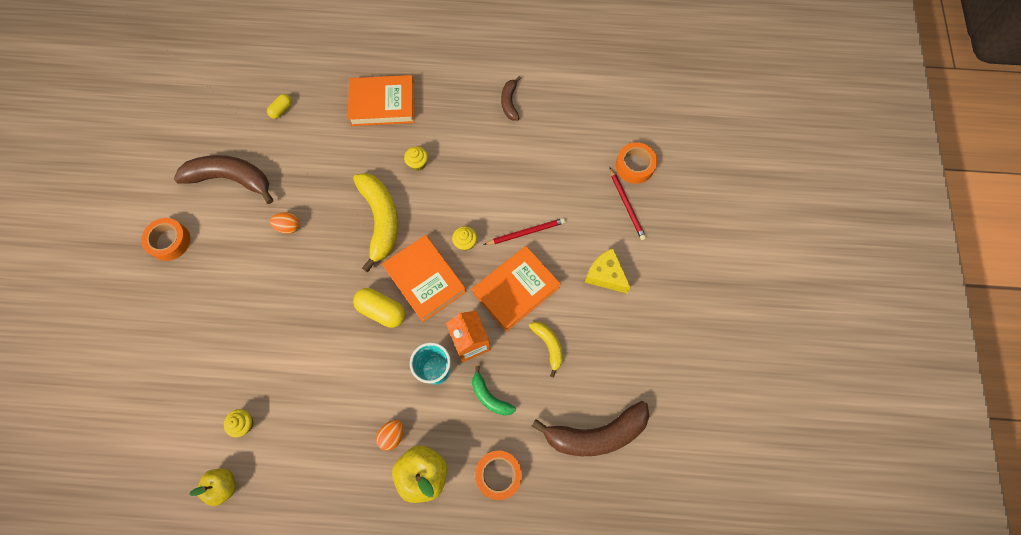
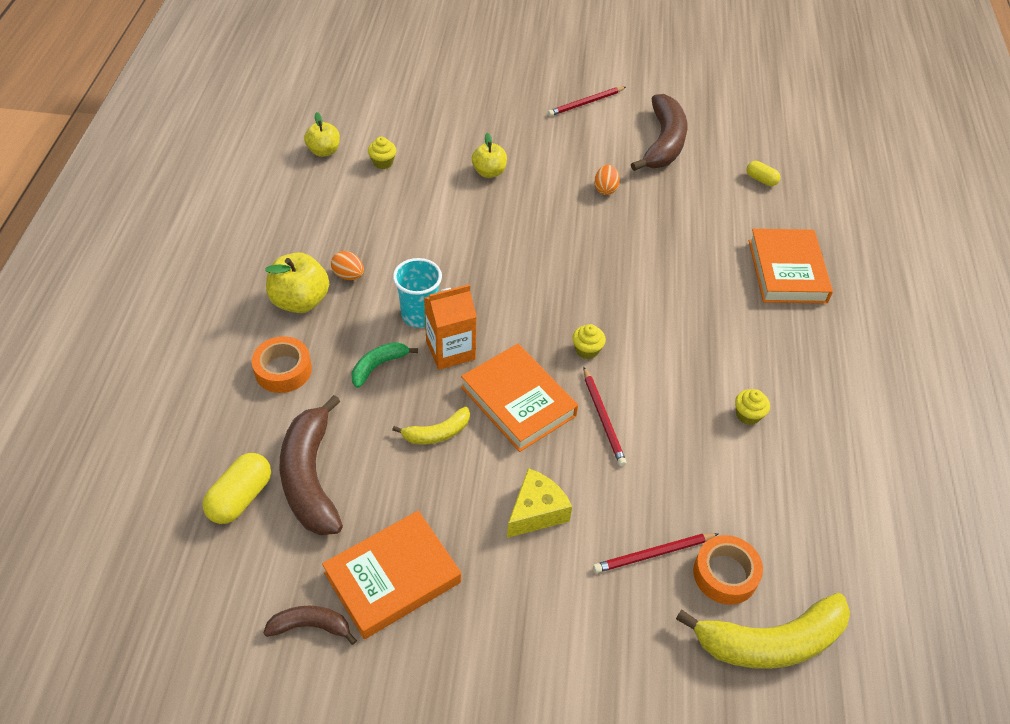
camera: 90 degrees right, 20 degrees down
orange tape [141,218,190,261] -> red pencil [548,87,626,116]
yellow banana [353,173,398,272] -> yellow banana moved to [676,593,850,669]
yellow capsule [353,288,405,328] -> yellow capsule moved to [202,453,271,524]
orange book [382,235,466,322] -> orange book moved to [322,511,461,639]
yellow cupcake [404,146,428,171] -> yellow cupcake moved to [735,389,770,425]
brown banana [501,76,521,121] -> brown banana moved to [263,606,357,645]
none -> yellow apple [472,133,507,178]

